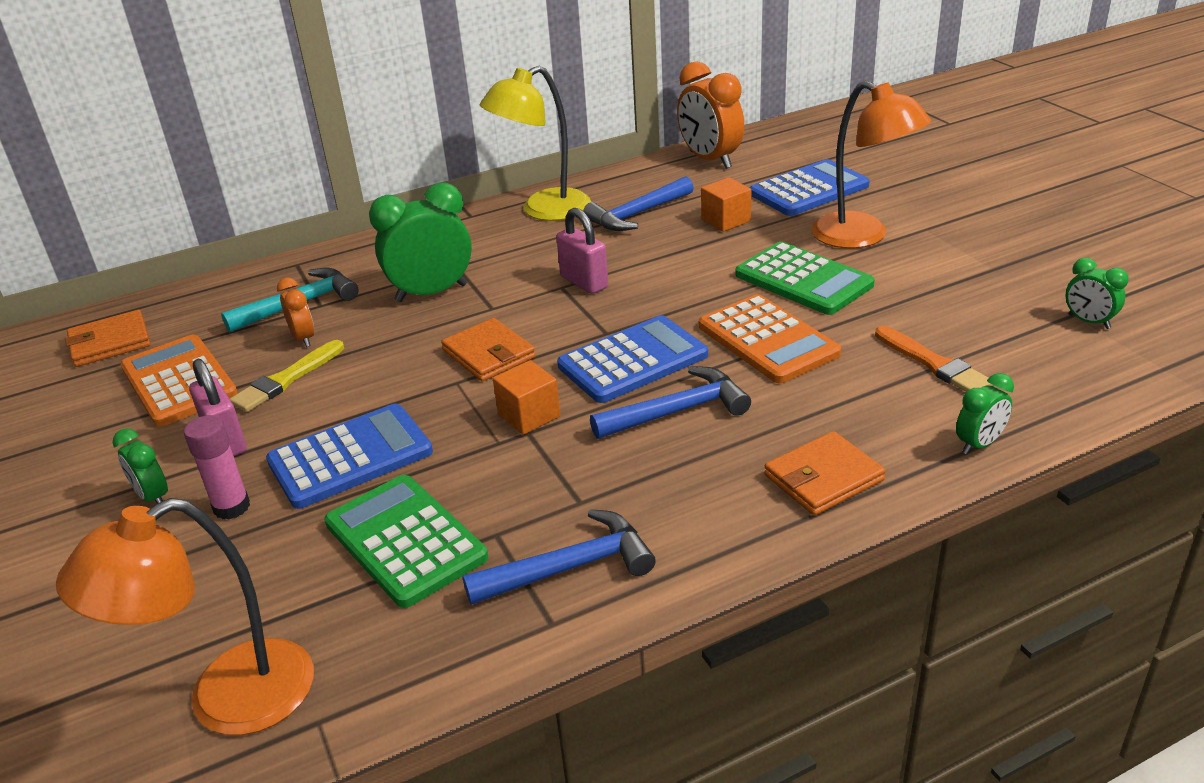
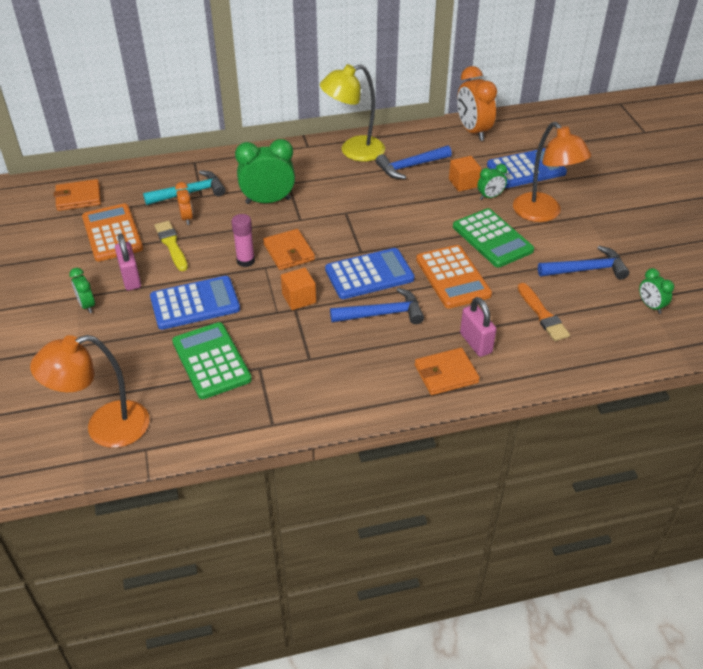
camera: 10 degrees right, 10 degrees up
pink glue stick [184,415,250,520] -> pink glue stick moved to [231,214,255,267]
yellow brush [230,340,344,412] -> yellow brush turned 105 degrees clockwise [154,221,188,271]
blue hammer [462,509,656,605] -> blue hammer moved to [538,246,629,280]
pink padlock [556,208,608,294] -> pink padlock moved to [460,297,497,357]
green clock [956,373,1014,454] -> green clock moved to [477,164,507,200]

